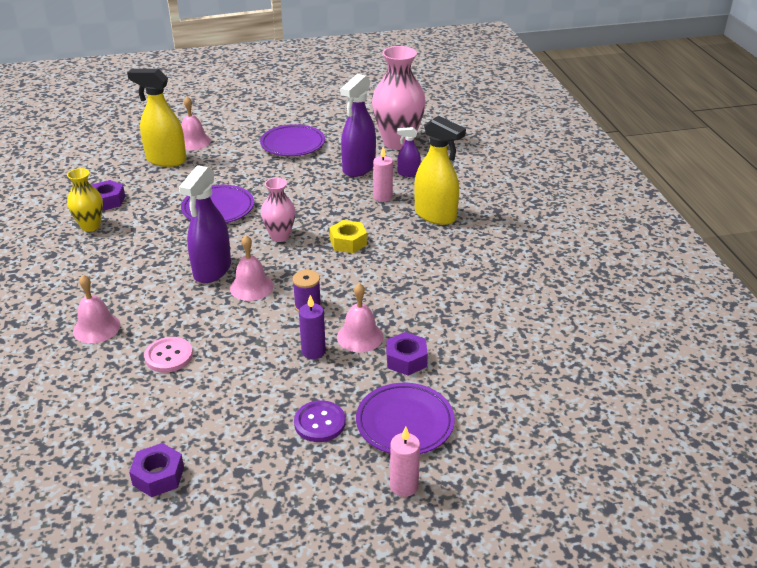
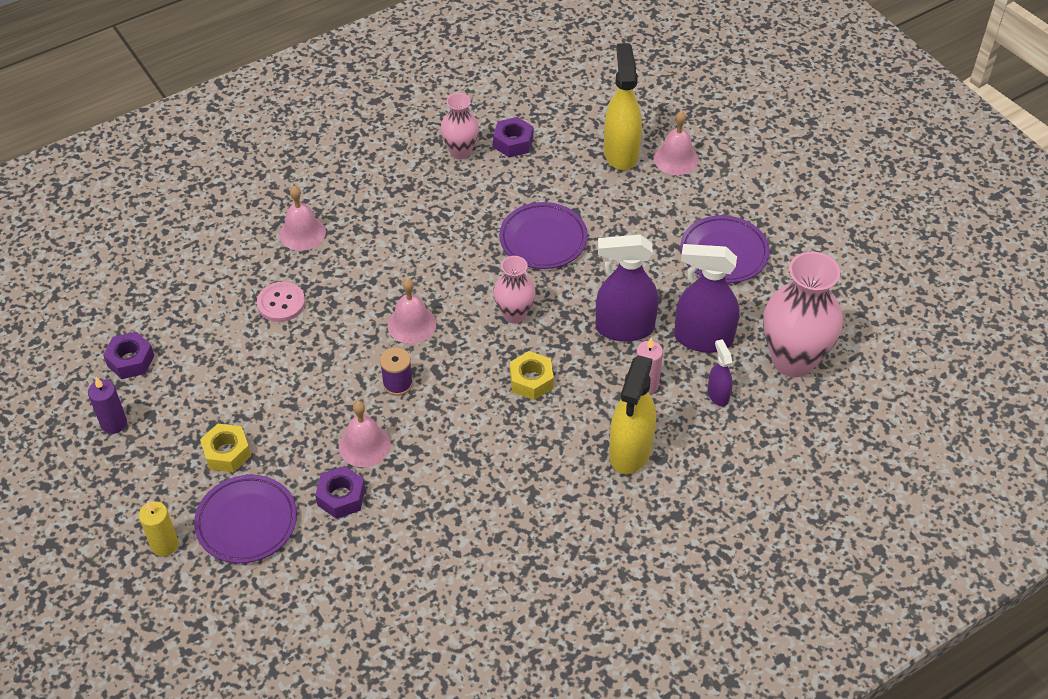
camera: 70 degrees right, 15 degrees up
yellow vase [67,168,103,232] -> pink vase [441,93,479,159]
purple spray bottle [179,165,231,283] -> purple spray bottle moved to [596,235,659,342]
purple button [294,400,345,442] -> yellow nut [200,424,251,472]
purple candle [299,295,326,359] -> purple candle moved to [88,377,127,434]
pink candle [390,427,420,497] -> yellow candle [139,501,178,556]

